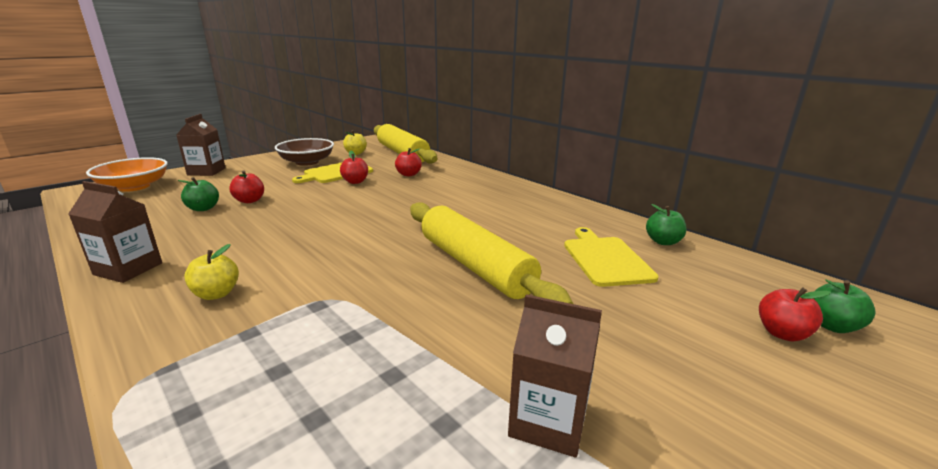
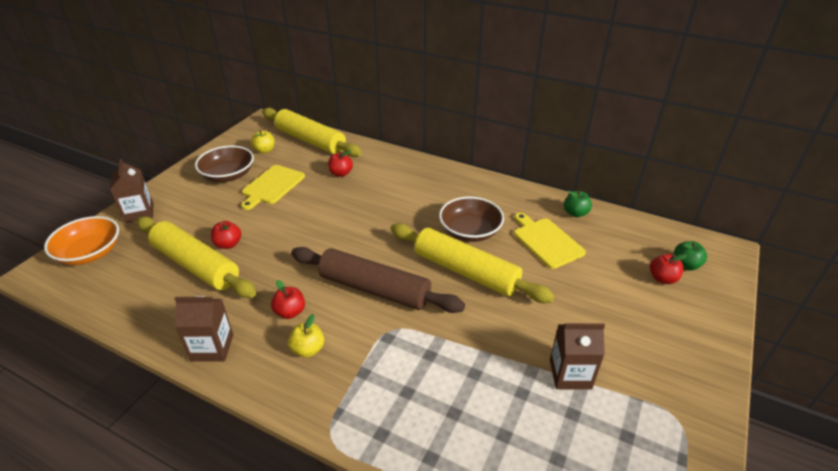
camera: 20 degrees left, 15 degrees up
green apple [178,177,219,211] -> yellow rolling pin [137,216,256,298]
red apple [340,151,368,184] -> red apple moved to [271,280,305,319]
none -> brown rolling pin [291,247,465,313]
none -> brown bowl [439,197,504,242]

